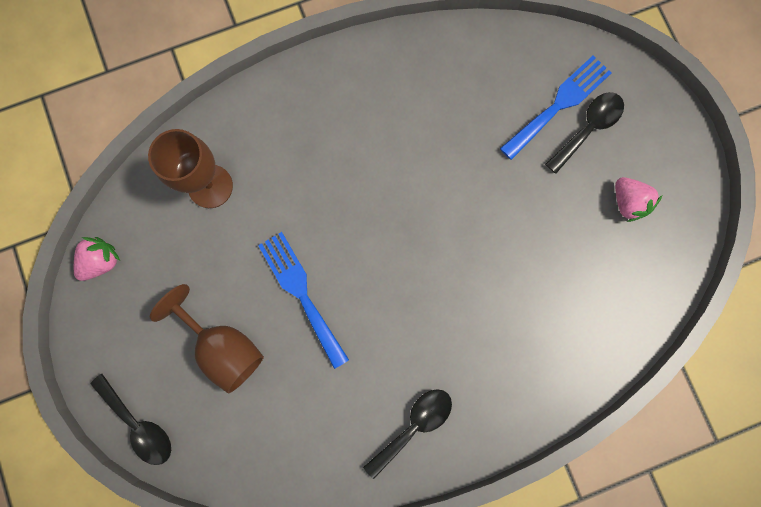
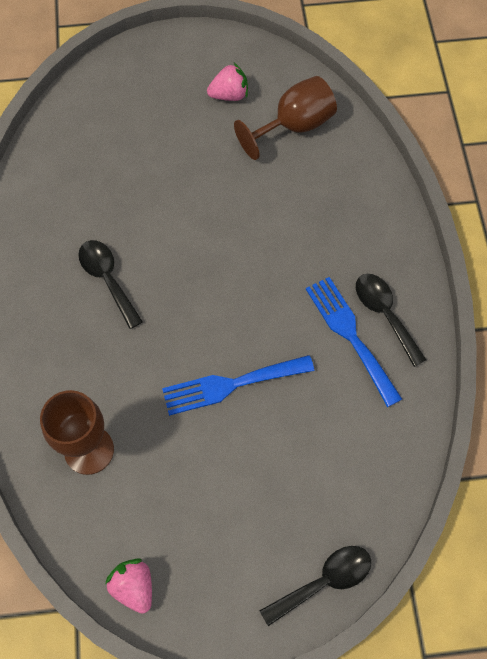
camera: 75 degrees left, 15 degrees down
brown goblet [150,284,264,394] -> brown goblet moved to [234,76,337,160]
blue fork [500,56,611,160] -> blue fork moved to [306,277,402,407]
black spoon [545,92,624,174] -> black spoon moved to [78,240,143,329]

